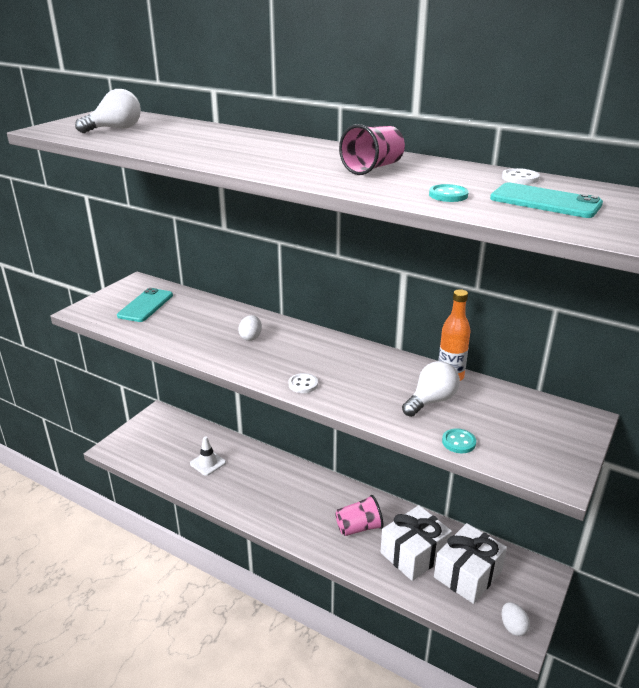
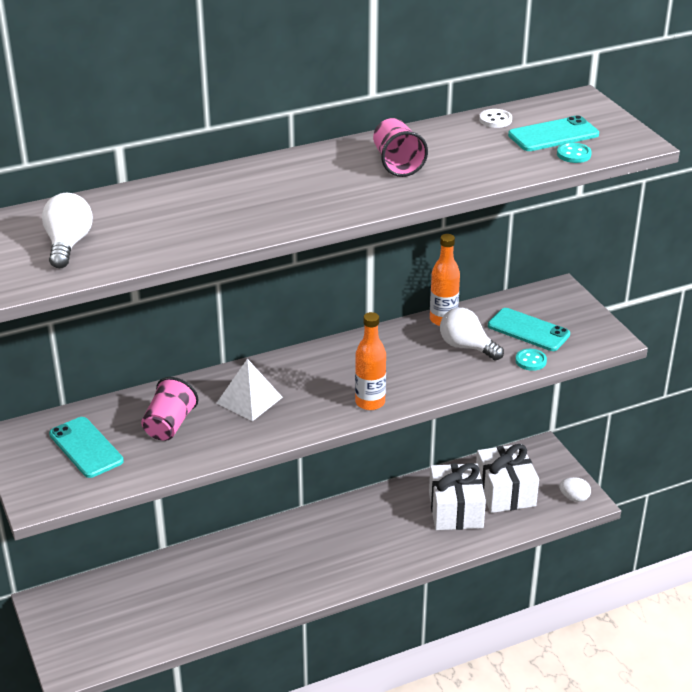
camera: 55 degrees left, 5 degrees up
white traffic cone [190,436,226,476] -> none
white egg [238,315,262,341] -> white pyramid [217,359,283,421]
white button [289,373,318,393] -> orange bottle [355,312,386,410]
pink cup [335,495,383,536] -> pink cup moved to [141,377,199,441]
white light bulb [402,361,460,417] -> white light bulb turned 45 degrees counterclockwise [440,308,504,361]
turquoise button [429,184,469,202] -> turquoise button moved to [557,142,592,163]
none -> turquoise phone [488,308,570,351]

